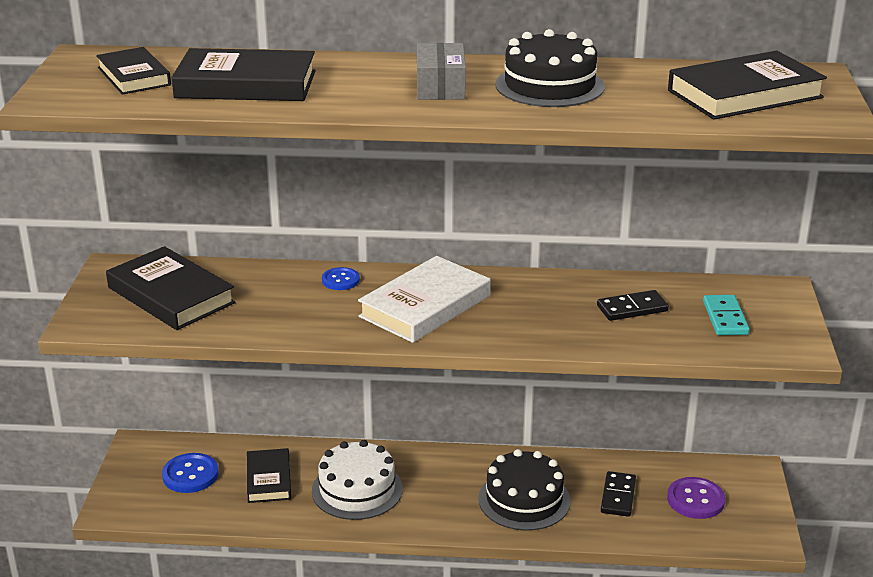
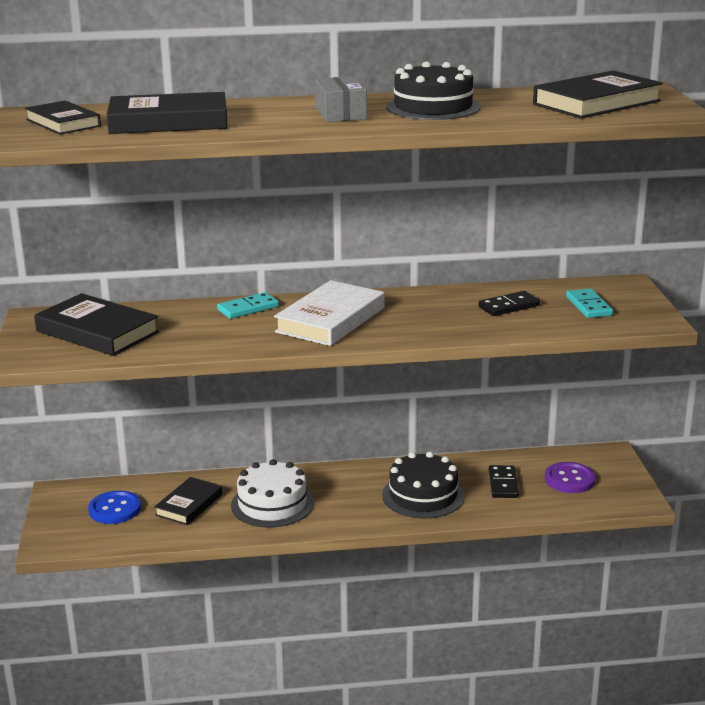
camera: 10 degrees left, 5 degrees down
black book [247,448,291,503] -> black book turned 45 degrees clockwise [154,477,222,525]
blue button [322,267,360,290] -> turquoise domino [217,292,279,319]

